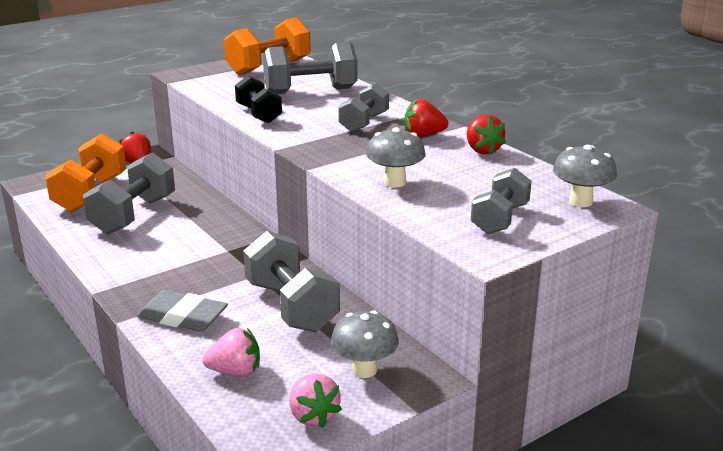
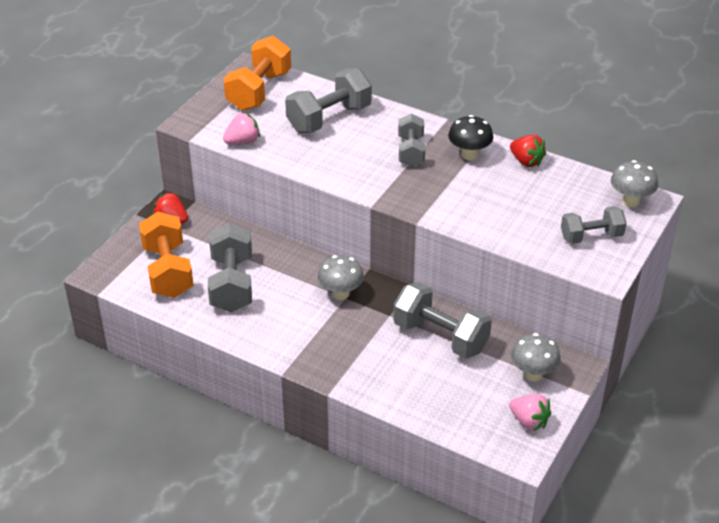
camera: 25 degrees left, 15 degrees up
grey eraser [137,290,228,332] -> none
pink strawberry [203,328,260,376] -> pink strawberry moved to [223,112,260,144]
black dumbbell [235,76,282,123] -> none
grey mushroom [366,127,426,187] -> grey mushroom moved to [318,255,364,300]
red strawberry [405,99,449,137] -> black mushroom [448,115,493,160]
grey dumbbell [471,168,532,234] -> grey dumbbell turned 75 degrees clockwise [561,206,627,244]

